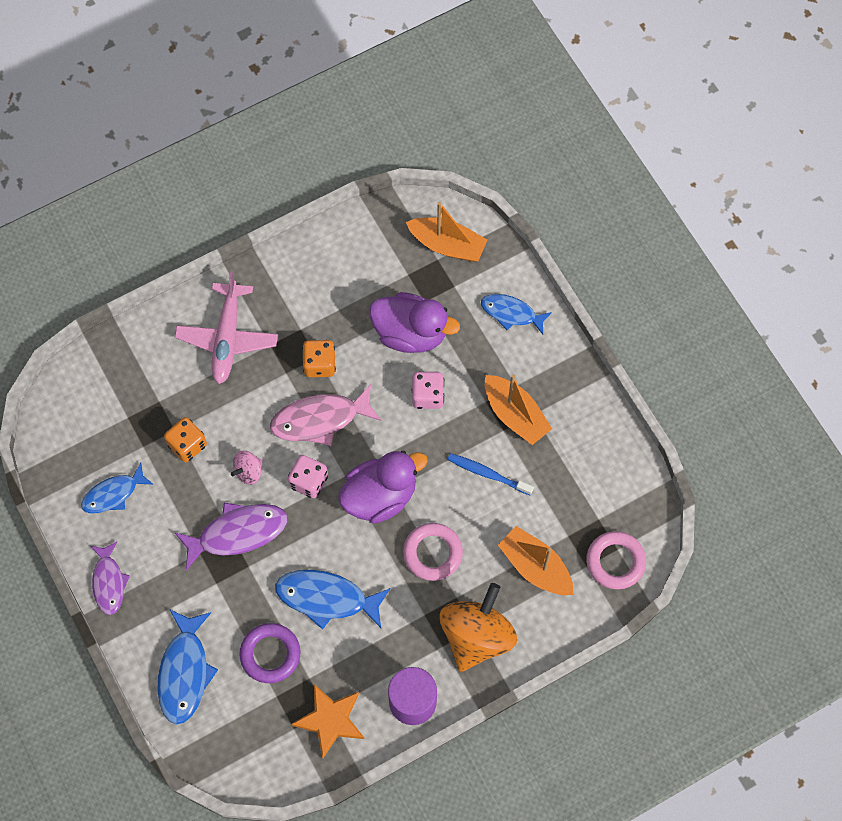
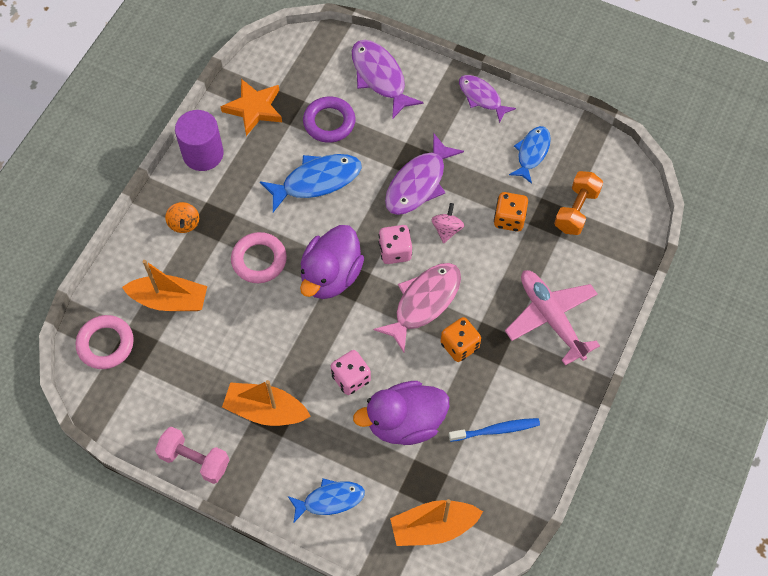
camera: 145 degrees right, 5 degrees down
blue fish [157,609,218,725] -> purple fish [352,40,423,119]
orange spinning top [440,583,517,672] -> orange spinning top [165,202,199,233], size x0.45
blue toothbrush [447,453,534,495] -> blue toothbrush moved to [449,418,540,442]
none -> pink dumbbell [155,427,229,484]
none -> orange dumbbell [554,171,603,235]

